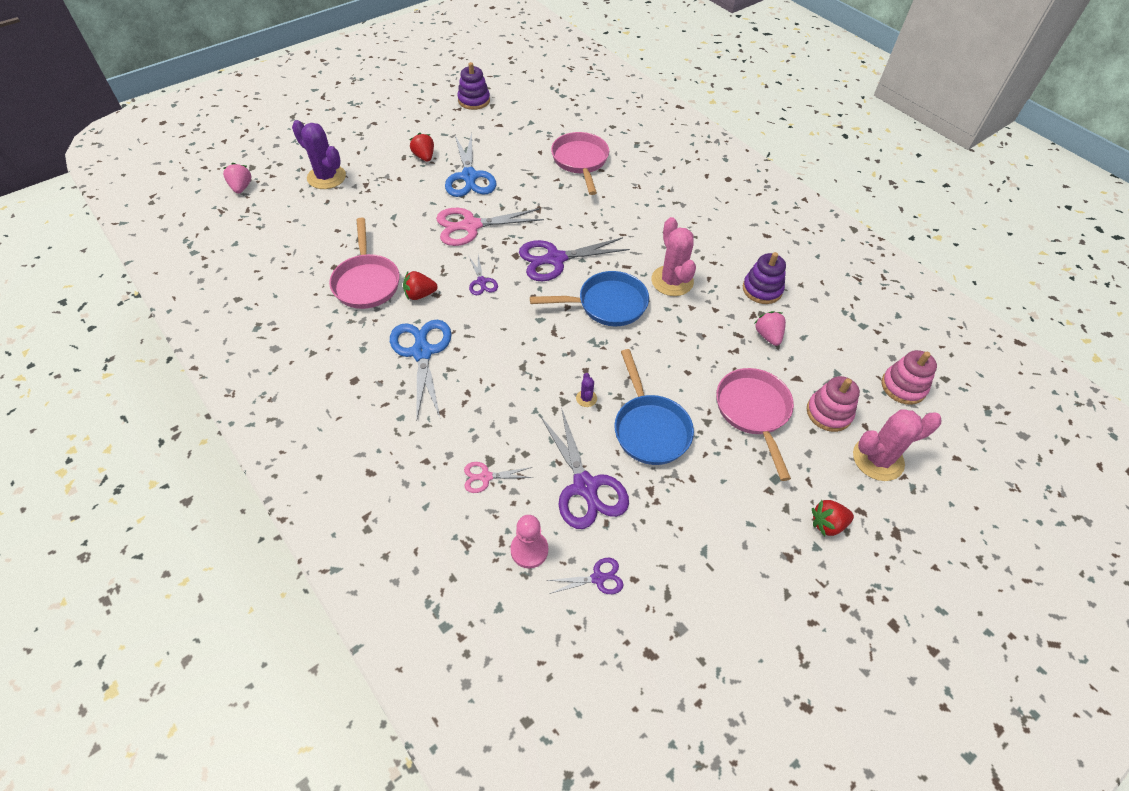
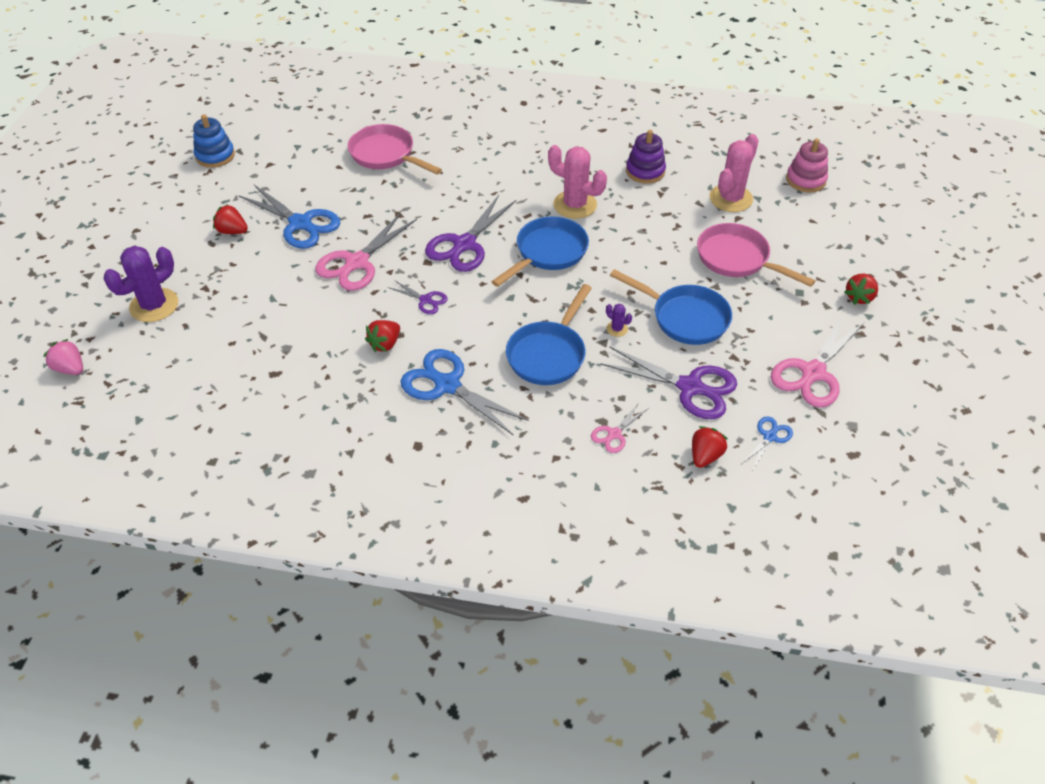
camera: 40 degrees left, 5 degrees down
purple cactus [292,120,346,189] -> purple cactus turned 45 degrees counterclockwise [104,246,178,322]
pink pan [329,218,400,309] -> none
purple stacking toy [457,62,490,110] -> blue stacking toy [193,114,235,168]
pink pawn [510,515,548,568] -> red strawberry [692,426,728,468]
purple scissors [547,557,624,594] -> blue scissors [742,416,793,470]
pink strawberry [754,311,786,346] -> none
pink stacking toy [807,376,860,432] -> none
pink cactus [853,409,942,481] -> pink cactus moved to [709,134,758,212]
none -> blue pan [506,284,592,385]
none -> pink scissors [771,314,864,408]

